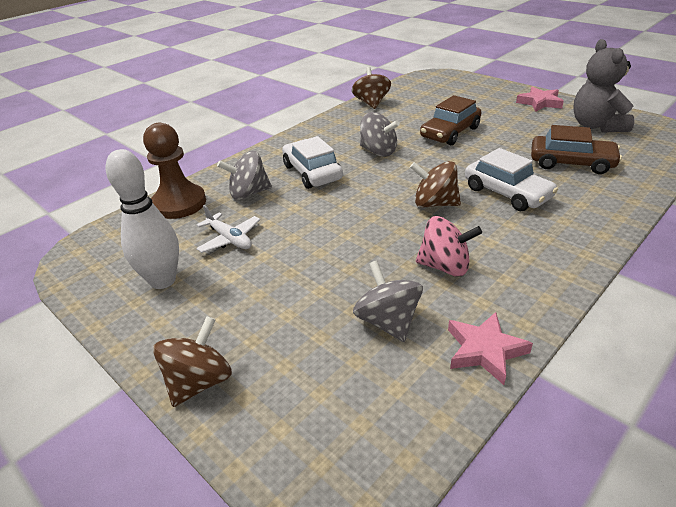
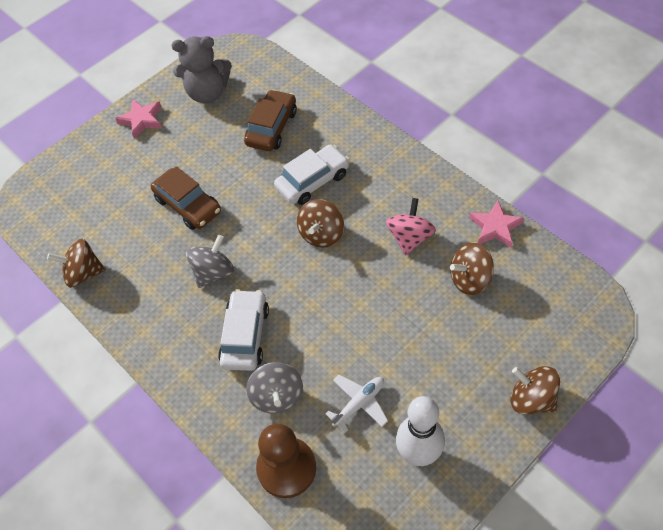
camera: 85 degrees left, 20 degrees up
white car [282,136,343,189] -> white car turned 120 degrees clockwise [218,289,269,371]
grey spinning top [353,261,423,342] -> brown spinning top [450,242,494,295]

